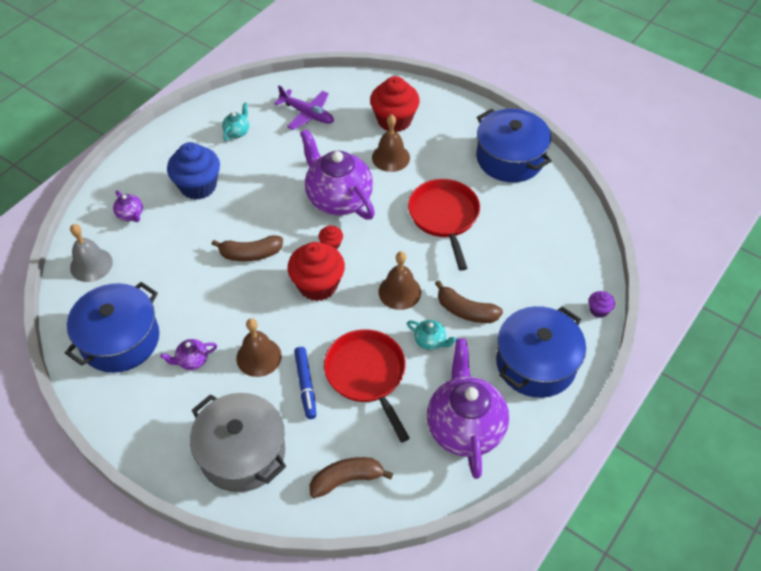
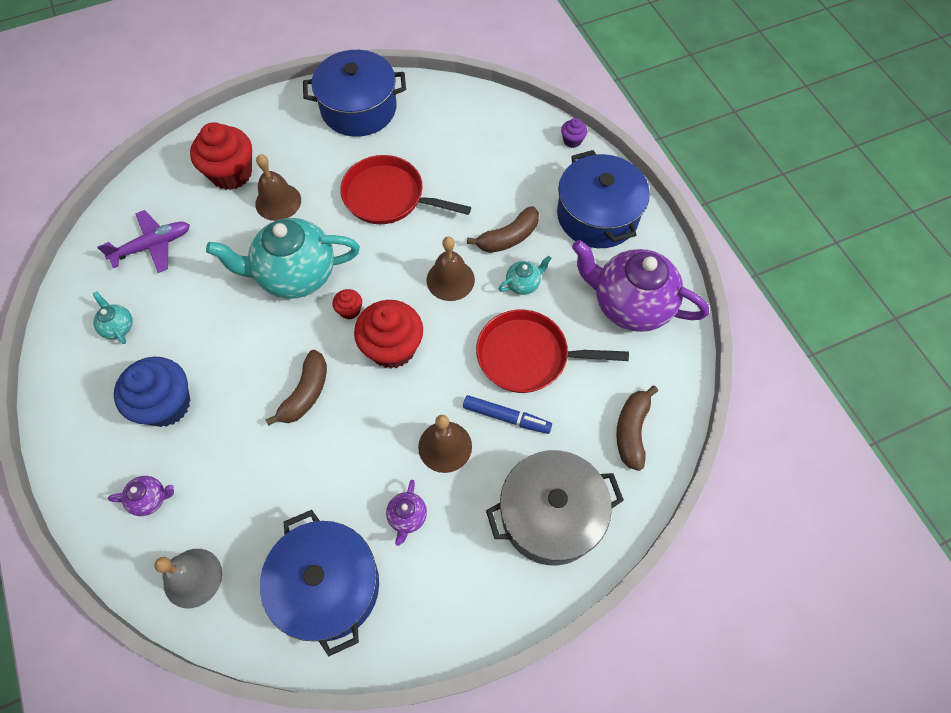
camera: 60 degrees left, 10 degrees up
purple teapot [300,129,375,220] -> turquoise teapot [206,218,360,299]

